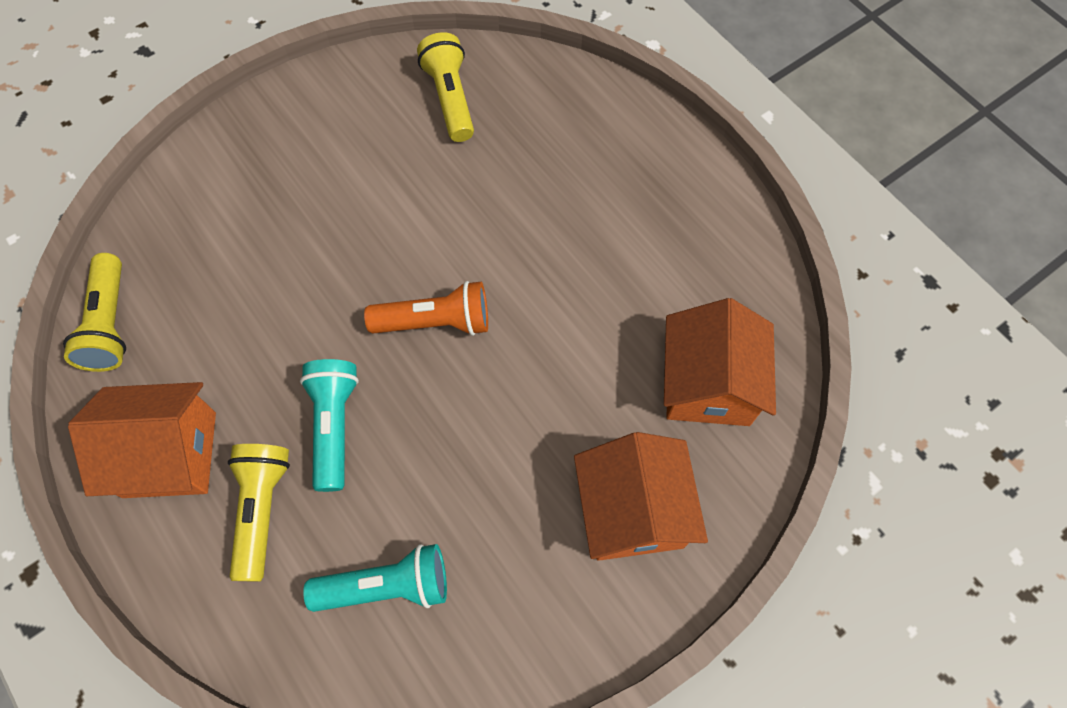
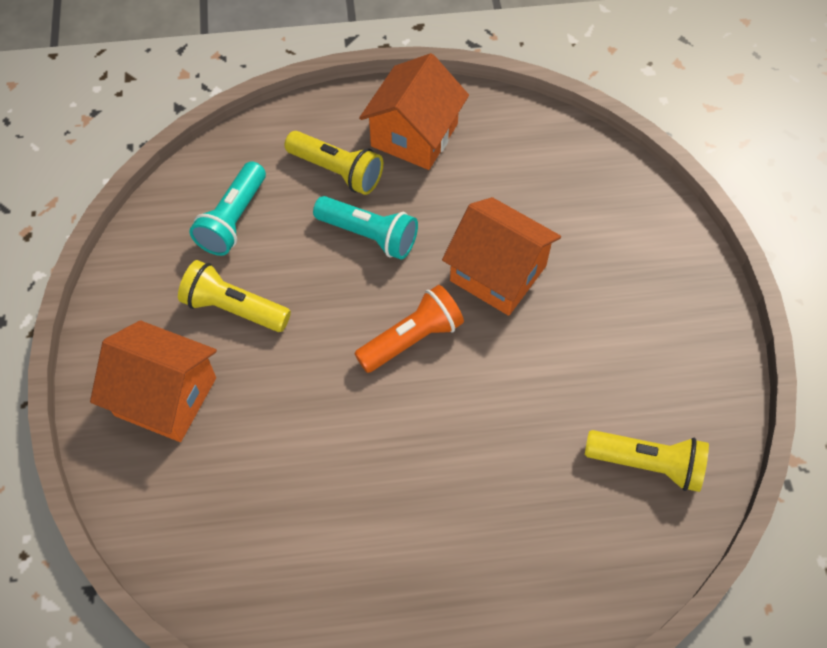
camera: 120 degrees right, 5 degrees down
yellow flashlight [63,253,126,372] -> yellow flashlight moved to [178,260,291,332]
orange flashlight [364,281,488,336] -> orange flashlight turned 150 degrees counterclockwise [354,285,464,373]
orange house [664,298,776,426] -> orange house moved to [442,197,561,316]

